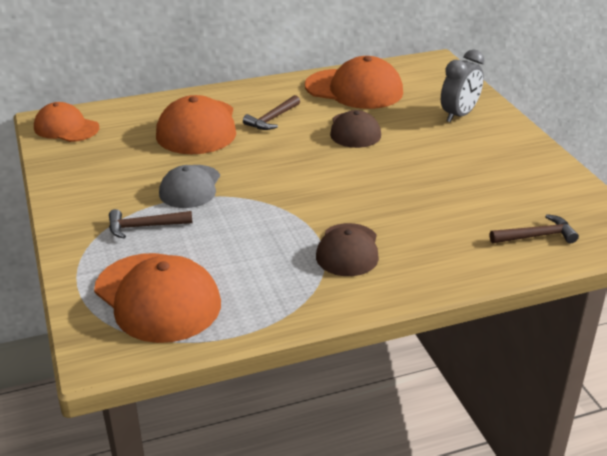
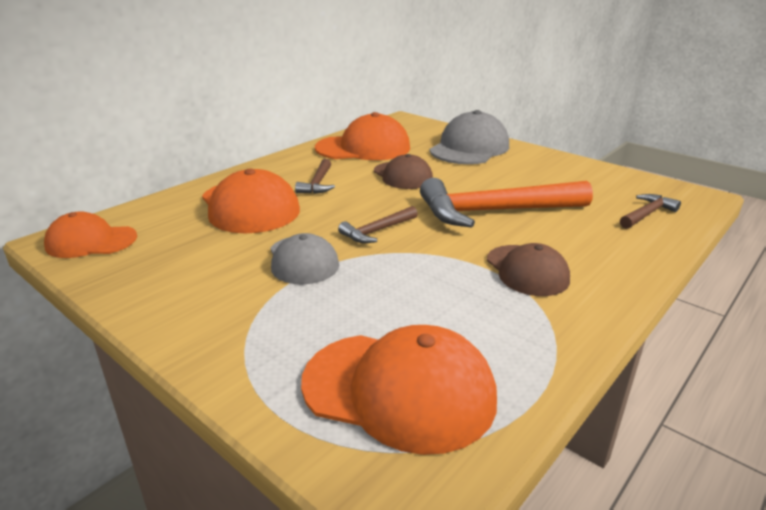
camera: 30 degrees left, 5 degrees down
brown hammer [109,209,193,239] -> brown hammer moved to [338,206,418,243]
grey clock [441,49,484,122] -> grey cap [430,110,509,164]
none -> orange hammer [420,178,593,228]

